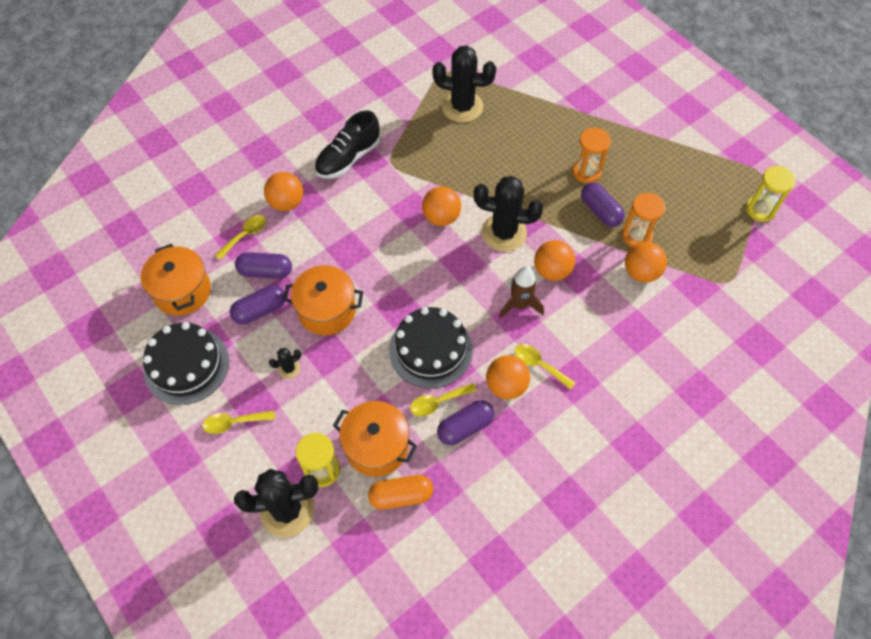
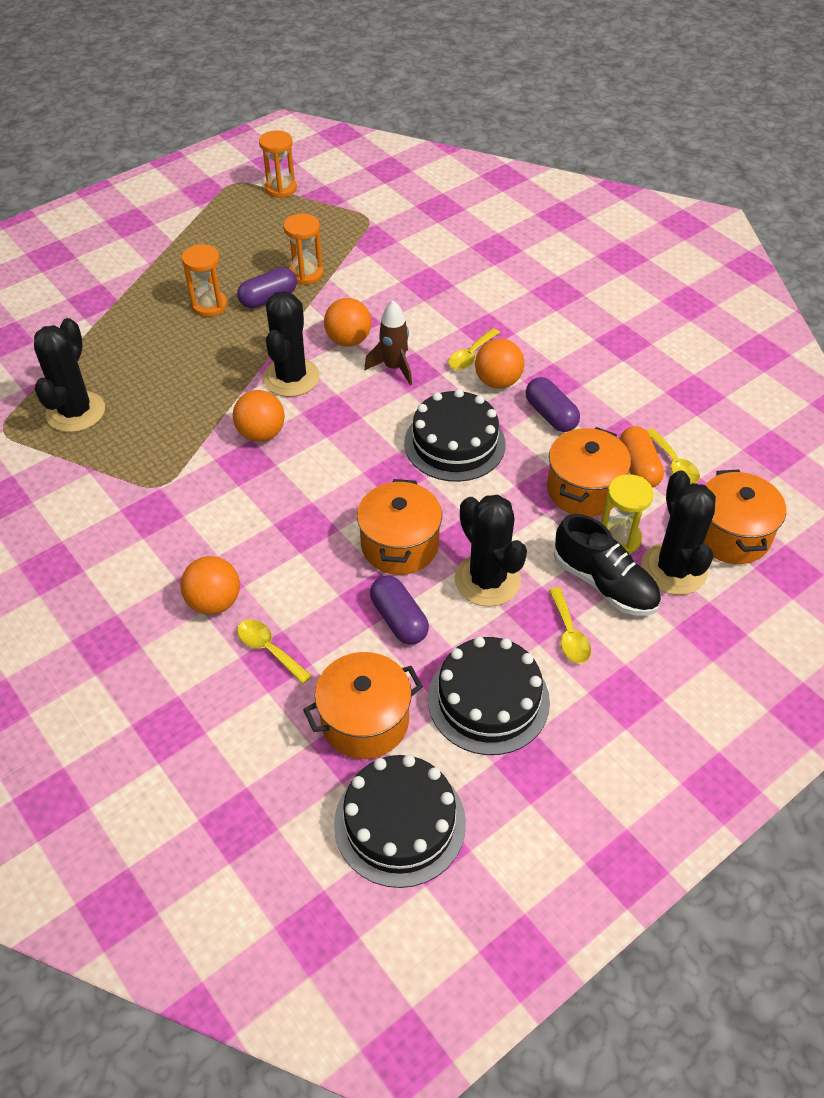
camera: 90 degrees left, 10 degrees down
purple capsule [235,252,292,279] -> none
black cactus [269,348,301,379] -> black cactus [454,495,527,607], size x2.26
black shoe [315,110,381,179] -> black shoe moved to [554,514,661,616]
yellow spoon [410,383,477,416] -> yellow spoon moved to [647,428,700,484]
orange ball [625,242,667,283] -> none
yellow hourglass [746,166,796,222] -> orange hourglass [259,130,297,198]
none -> black cake [334,755,466,888]
none -> orange pot [703,470,786,564]

